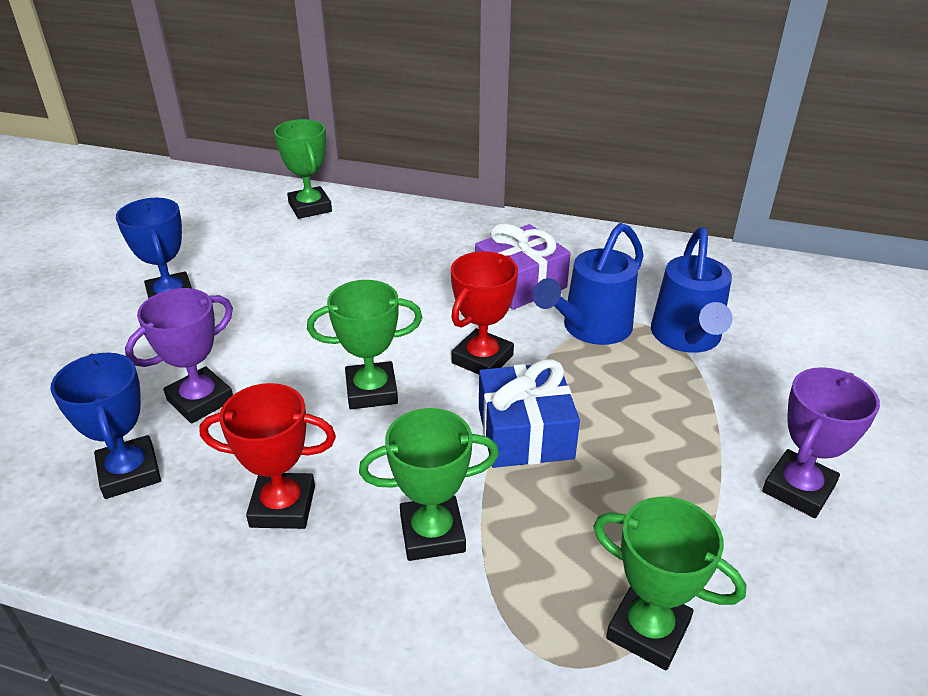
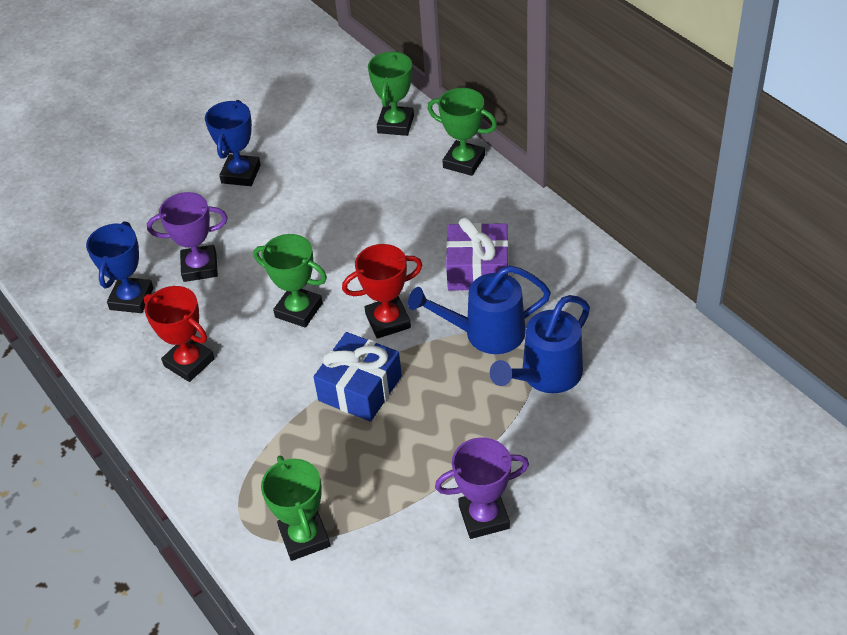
camera: 40 degrees right, 10 degrees up
green trophy [359,408,499,561] -> green trophy moved to [427,88,497,176]

